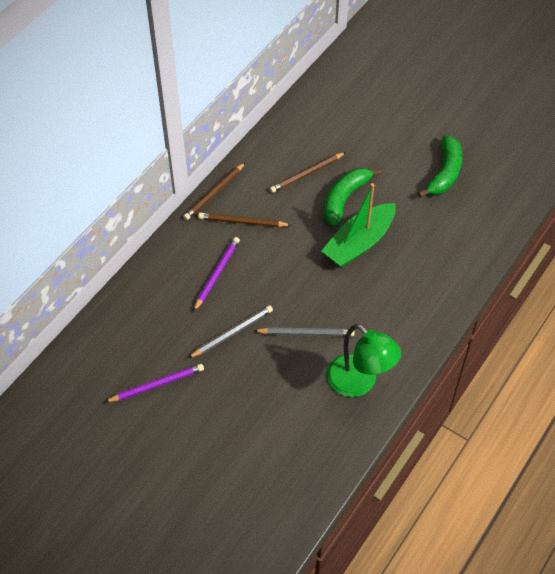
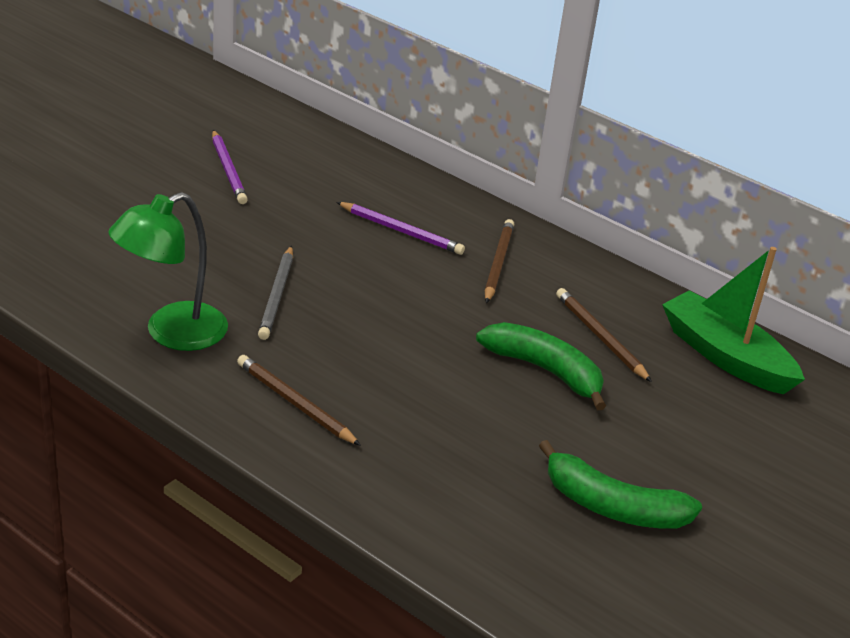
camera: 90 degrees right, 20 degrees down
brown pencil [183,162,246,220] -> brown pencil moved to [237,355,361,446]
grey pencil [188,305,273,358] -> none
green boat [321,183,396,267] -> green boat moved to [662,247,805,394]

